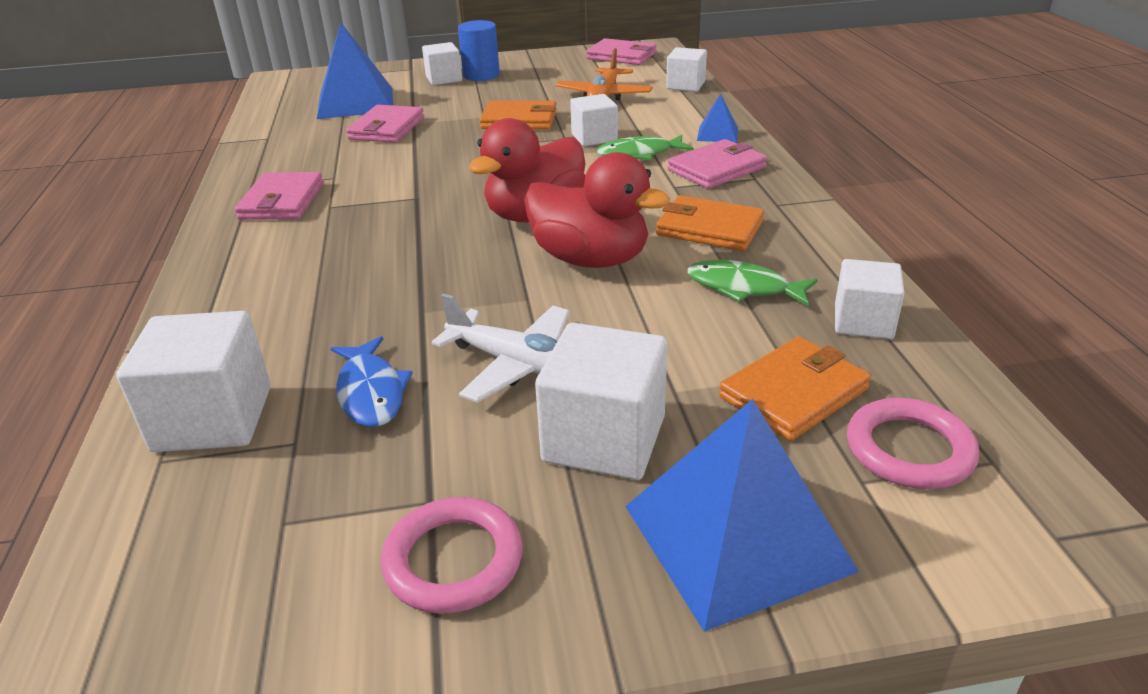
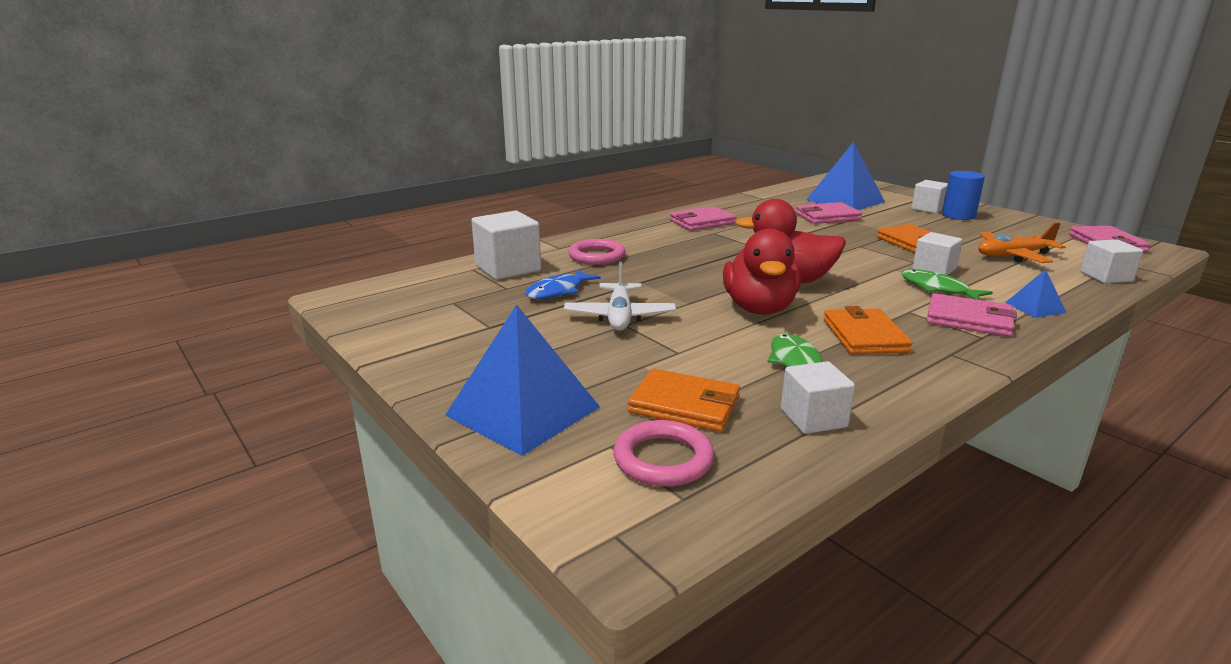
camera: 60 degrees right, 10 degrees down
pink ring [381,497,523,614] -> pink ring moved to [568,239,626,265]
white cube [535,323,667,480] -> none

